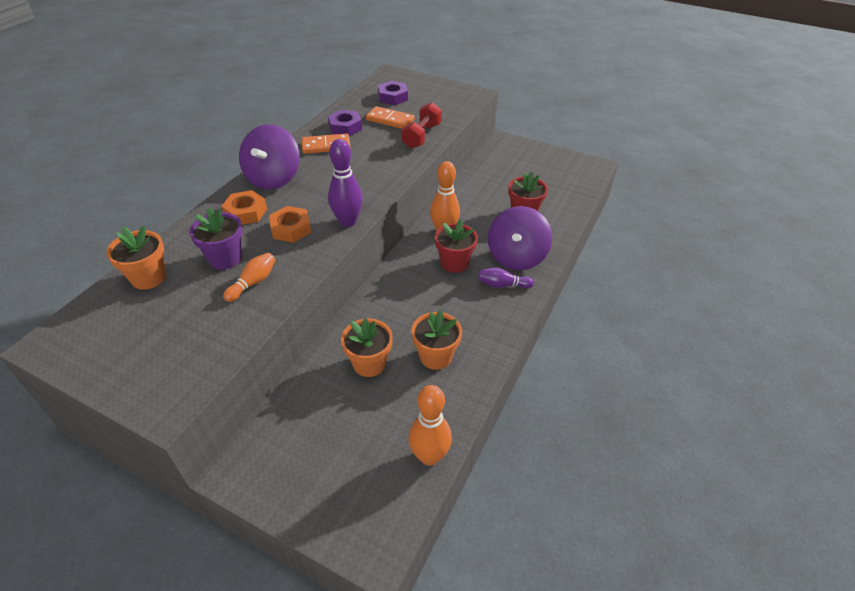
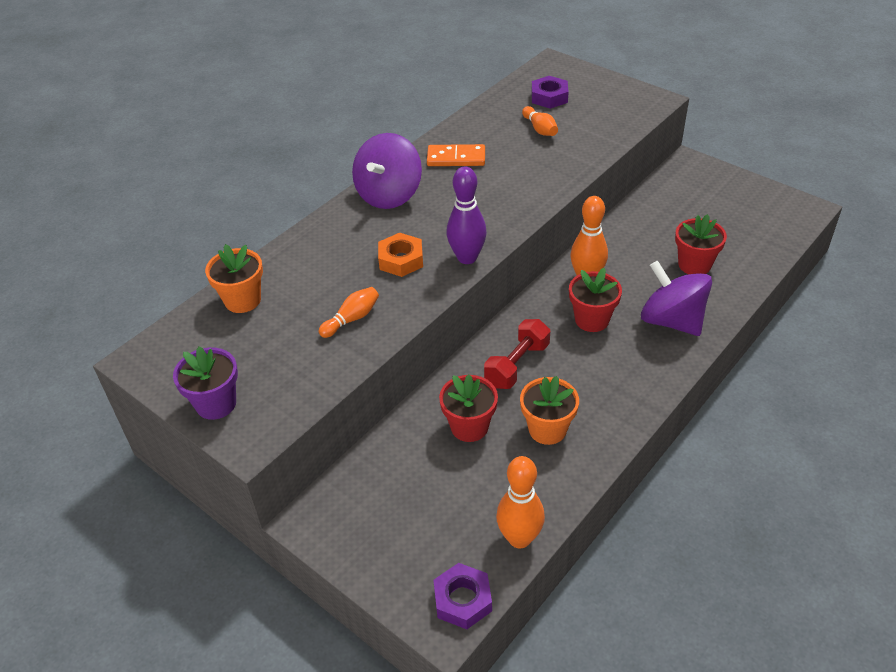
camera: 15 degrees right, 0 degrees up
purple flower pot [189,208,243,270] -> purple flower pot moved to [173,347,238,420]
orange nut [222,190,267,225] -> none
purple nut [328,110,362,136] -> purple nut moved to [433,563,492,629]
orange flower pot [341,318,393,377] -> red flower pot [439,374,498,442]
orange domino [366,106,414,129] -> orange bowling pin [522,106,558,136]
red dumbbell [401,102,442,149] -> red dumbbell moved to [484,319,550,389]
purple bowling pin [478,267,534,288] -> none
purple spinning top [488,206,552,270] -> purple spinning top turned 105 degrees clockwise [641,261,712,336]

